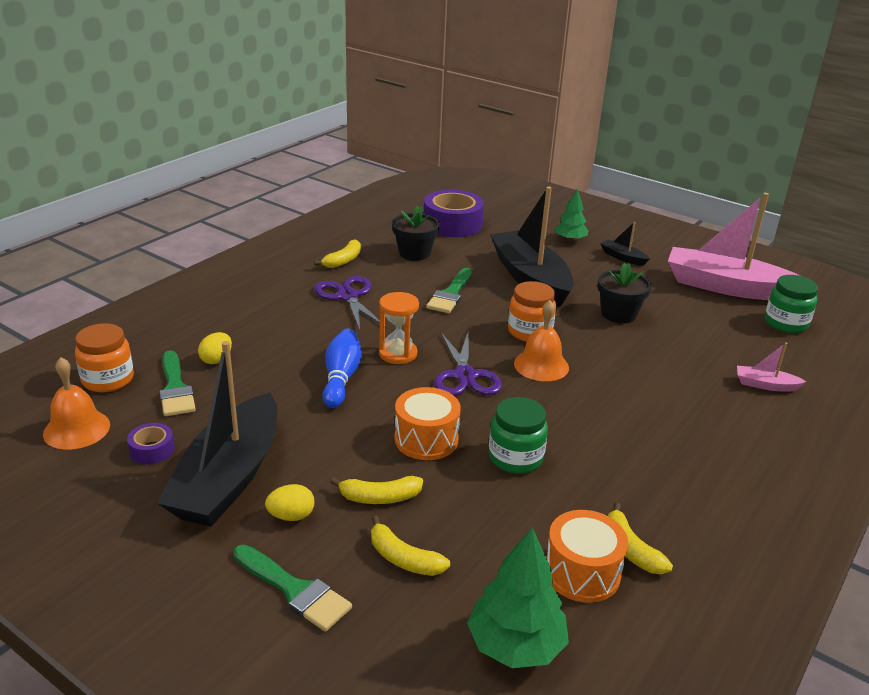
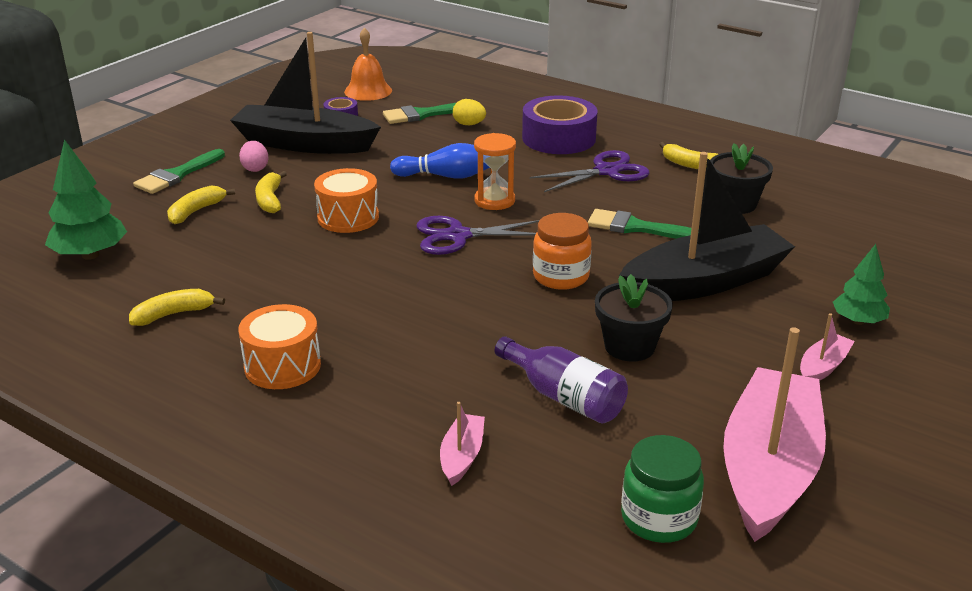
camera: 90 degrees right, 0 degrees up
orange jar [75,323,134,392] -> none
yellow egg [265,484,315,521] -> pink egg [239,141,269,172]
purple tape [424,190,484,237] -> purple tape moved to [522,95,598,154]
green jar [489,397,548,474] -> none
orange bell [514,300,569,381] -> none
orange drum [546,510,628,603] -> orange drum moved to [238,304,321,389]
black boat [600,222,650,266] -> pink boat [800,313,855,381]
none -> purple bottle [495,336,628,424]

